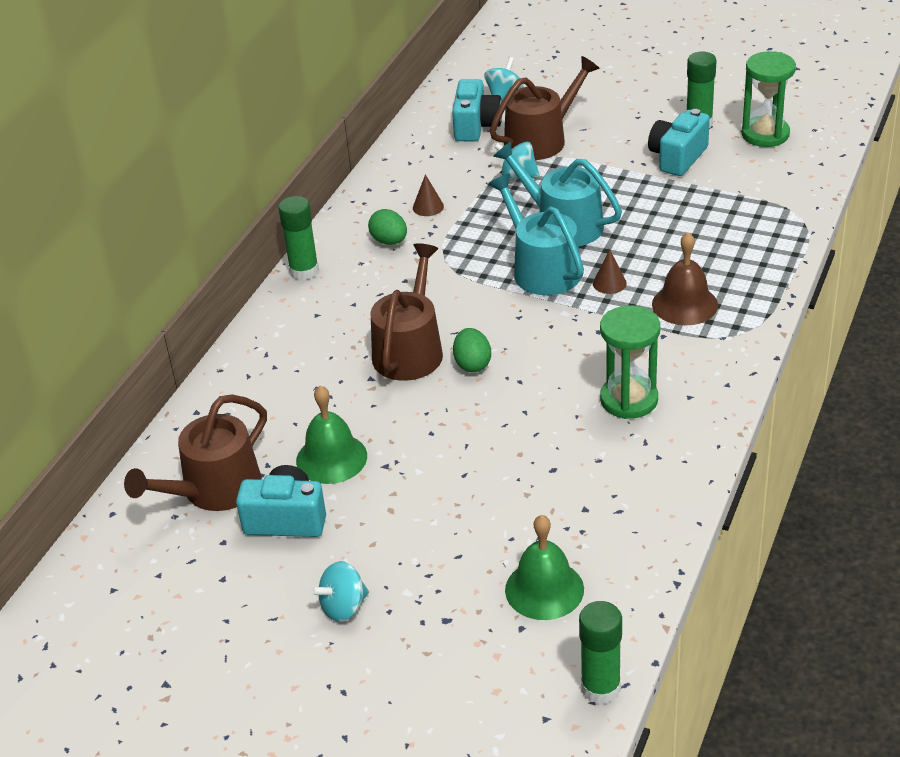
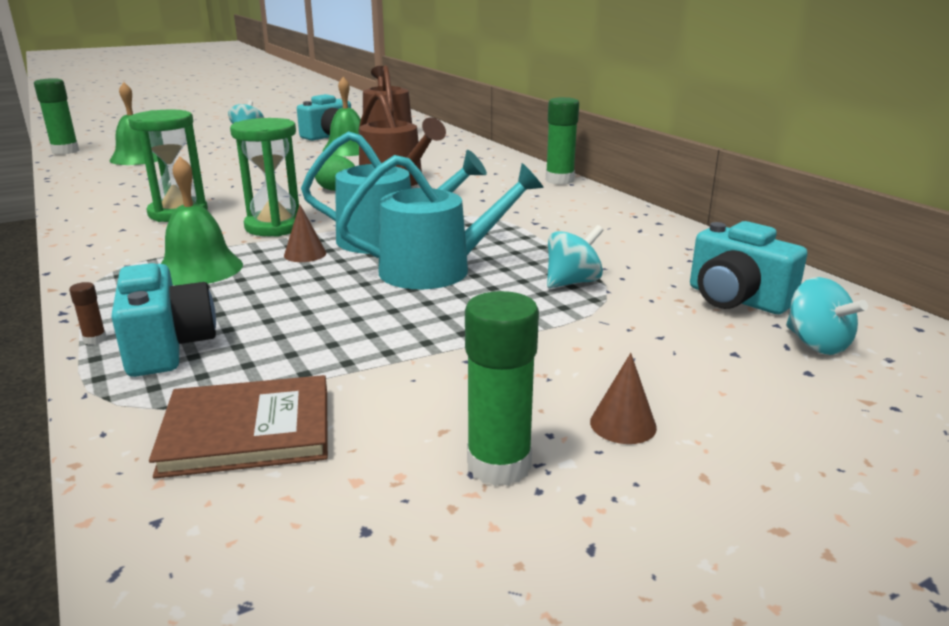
camera: 125 degrees right, 15 degrees down
green egg [368,209,407,245] -> none
brown cone [413,174,444,216] -> brown cone moved to [590,353,657,444]
brown watering can [490,56,600,160] -> none
turquoise camera [648,109,710,176] -> turquoise camera moved to [111,263,216,377]
brown bell [652,232,718,325] -> green bell [161,156,243,285]
green hourglass [742,51,796,147] -> green hourglass moved to [230,118,299,237]
none -> brown glue stick [69,282,107,345]
none -> brown book [149,375,328,479]

